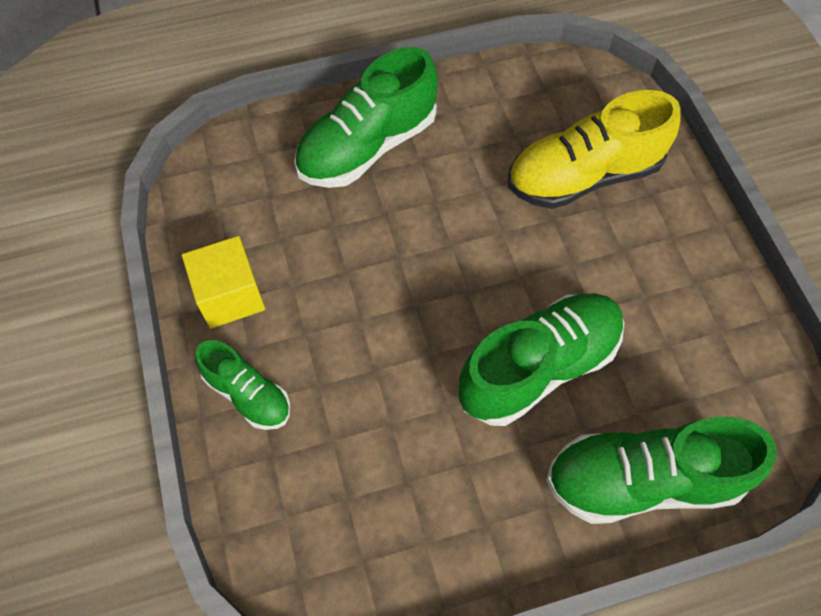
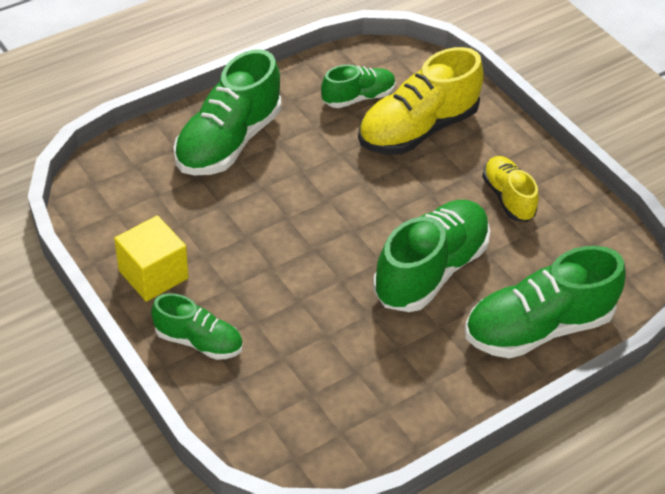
camera: 20 degrees left, 15 degrees down
none -> green shoe [321,65,396,108]
none -> yellow shoe [482,156,539,222]

